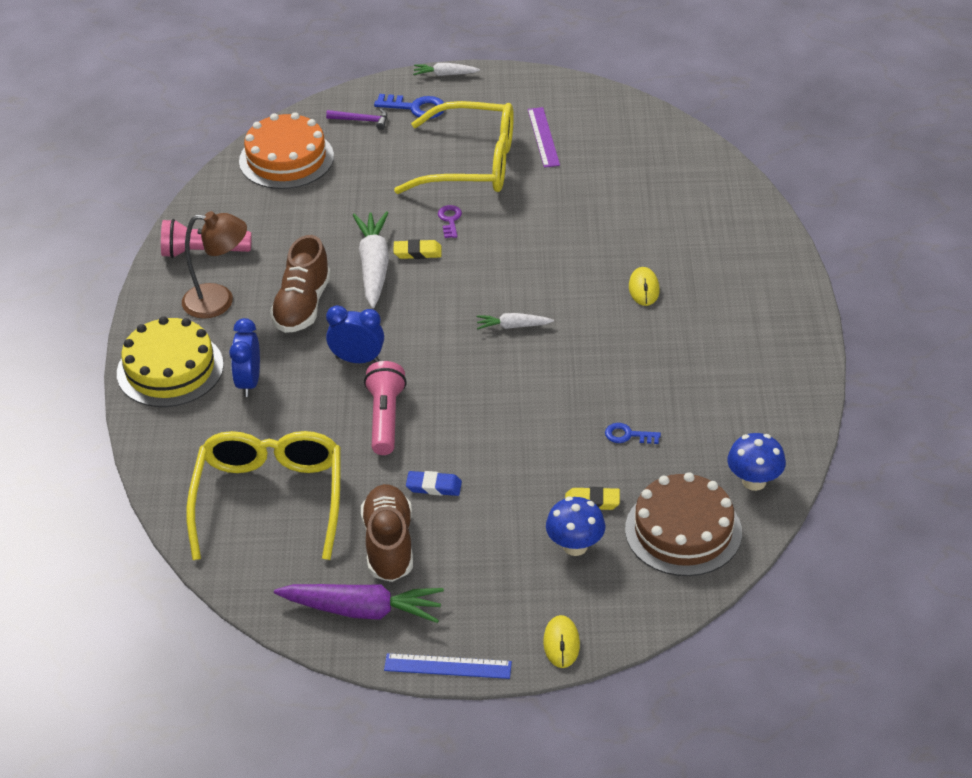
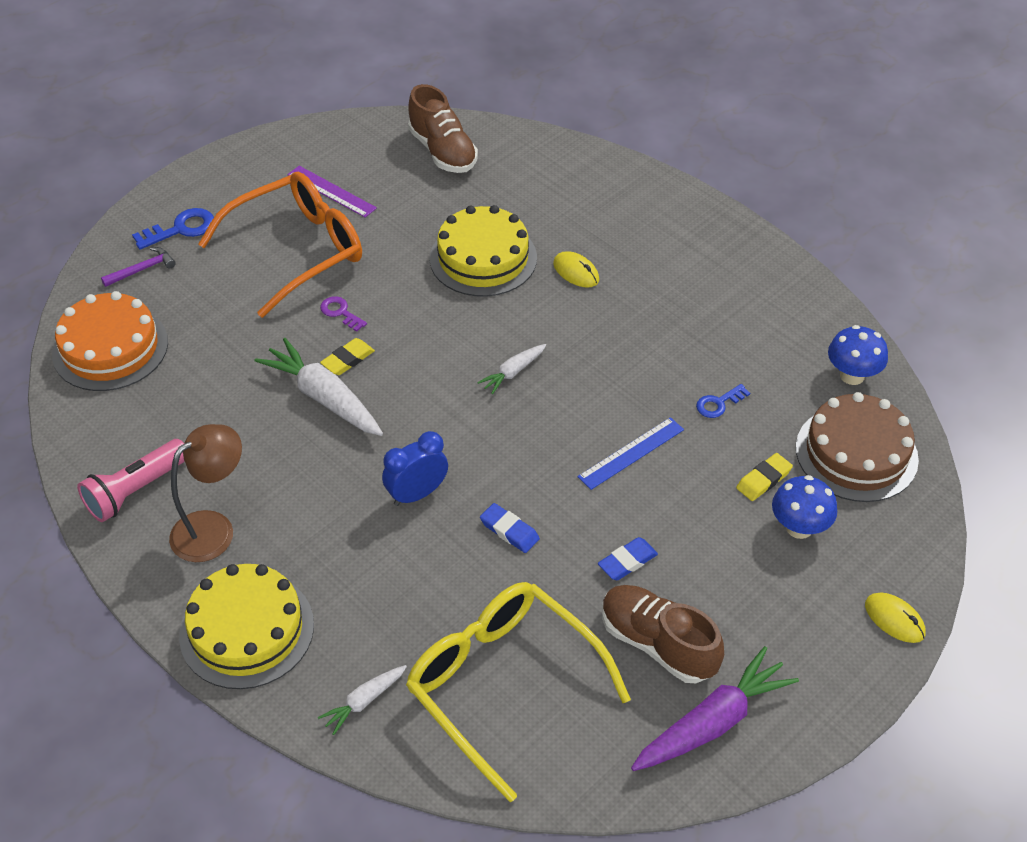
camera: 45 degrees left, 5 degrees up
blue clock [229,318,260,397] -> none
brown shoe [270,235,331,333] -> brown shoe moved to [408,84,478,173]
pink flashlight [364,361,407,455] -> blue eraser [480,503,540,553]
blue ruler [384,653,512,679] -> blue ruler moved to [578,417,684,490]
yellow glasses [394,101,514,194] -> orange glasses [198,172,362,318]
white carrot [413,63,480,76] -> white carrot moved to [318,665,407,735]
none -> yellow cake [429,205,537,297]

